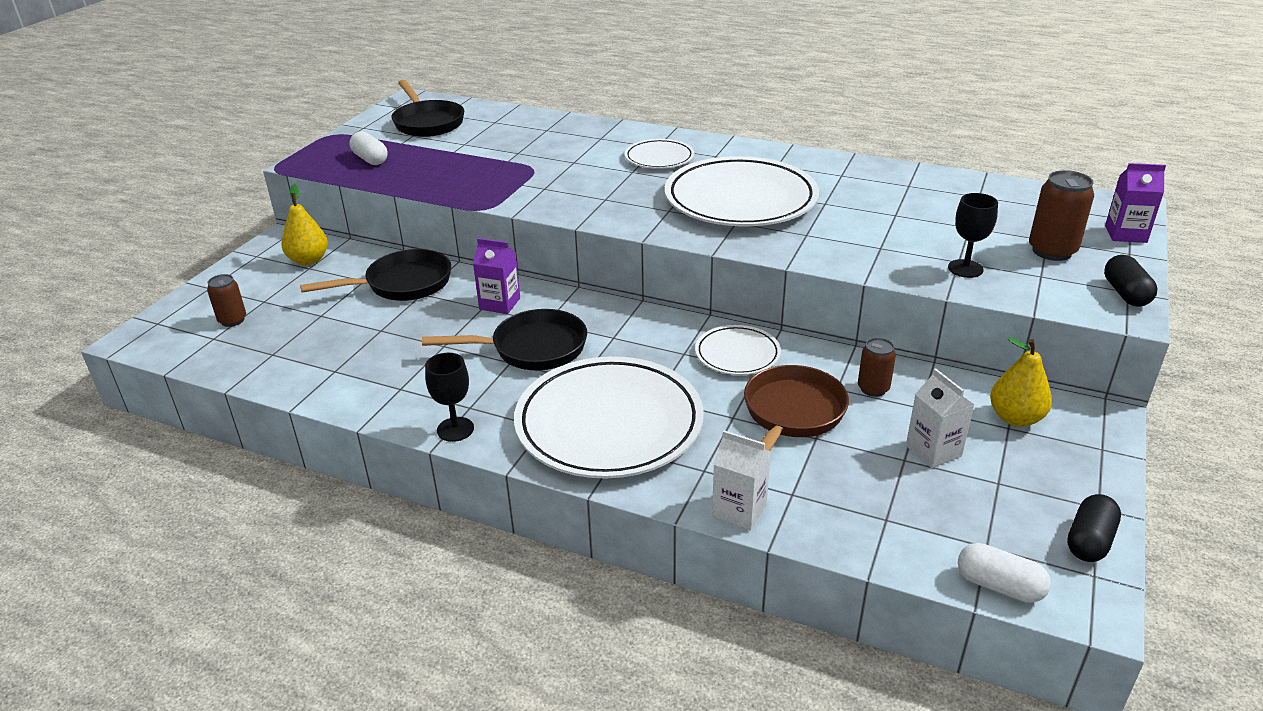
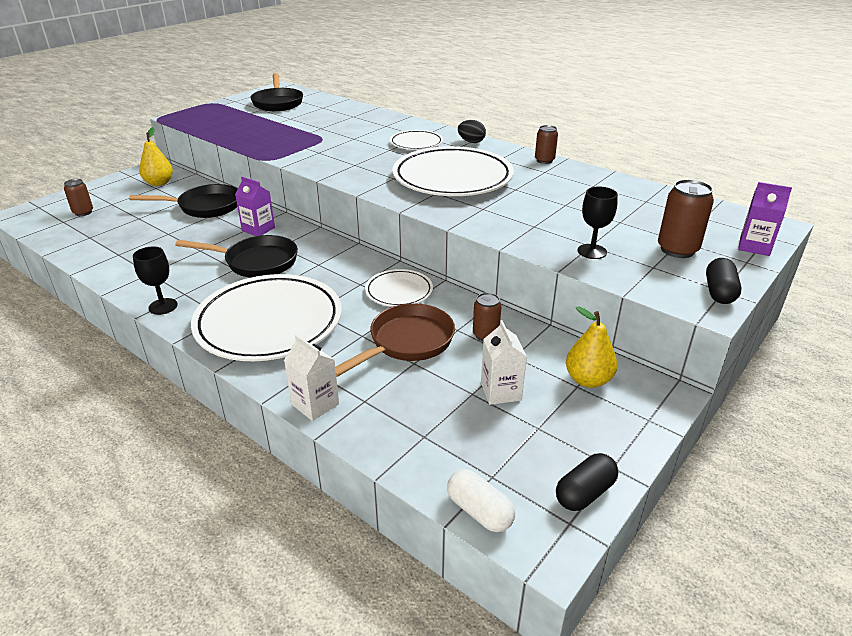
camera: 15 degrees right, 0 degrees up
white capsule [349,131,387,165] -> none
none -> black egg [458,120,486,143]
none -> brown can [535,125,558,164]

